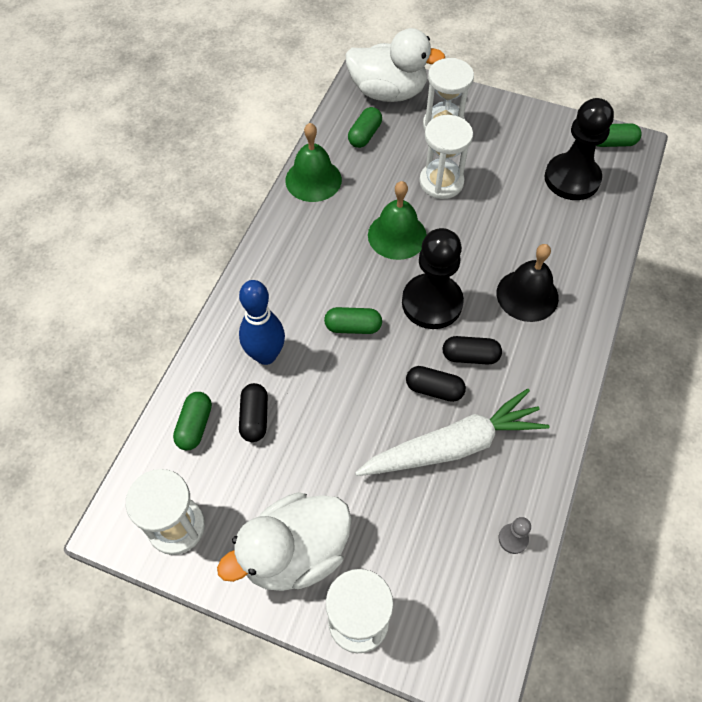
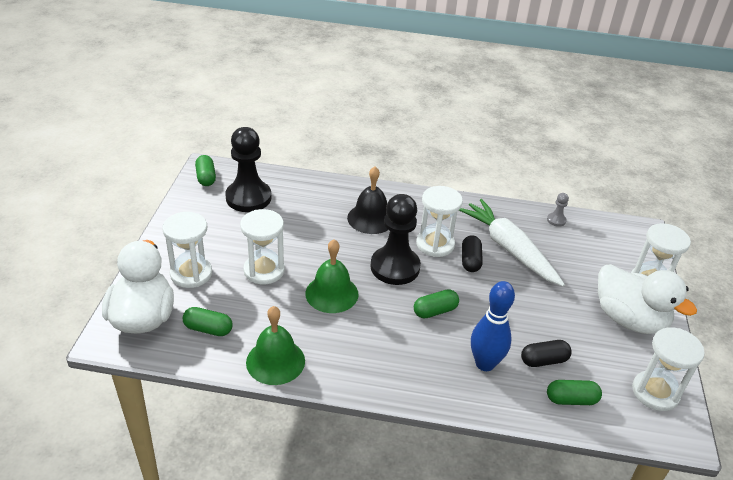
camera: 105 degrees left, 20 degrees down
green capsule [324,307,382,334] -> green capsule turned 75 degrees clockwise [414,289,459,318]
black capsule [442,336,502,365] -> white hourglass [416,186,463,257]

